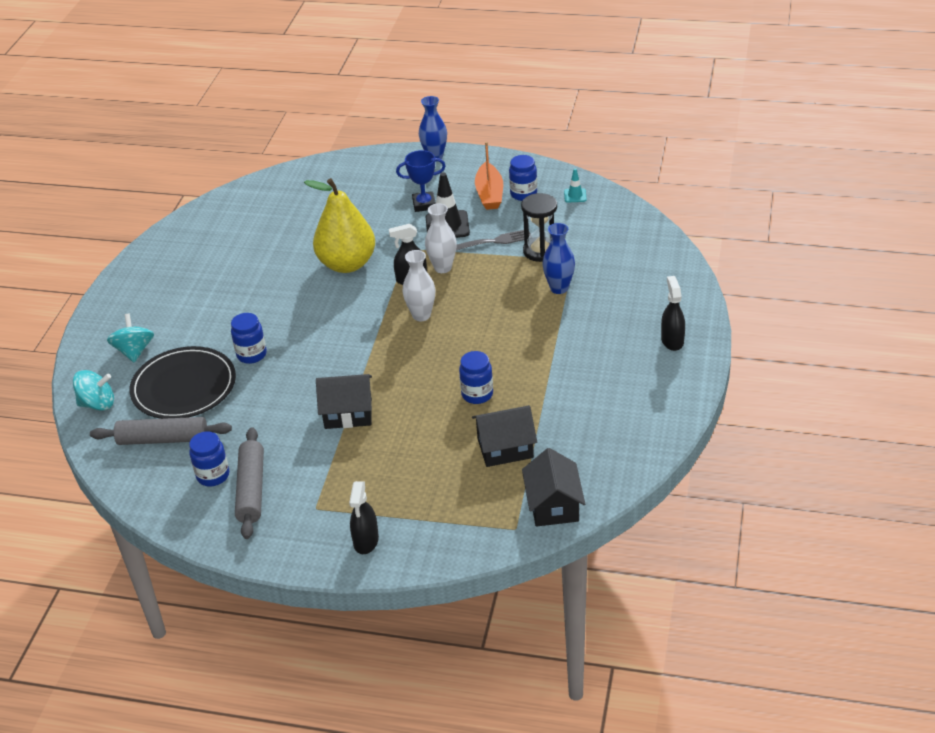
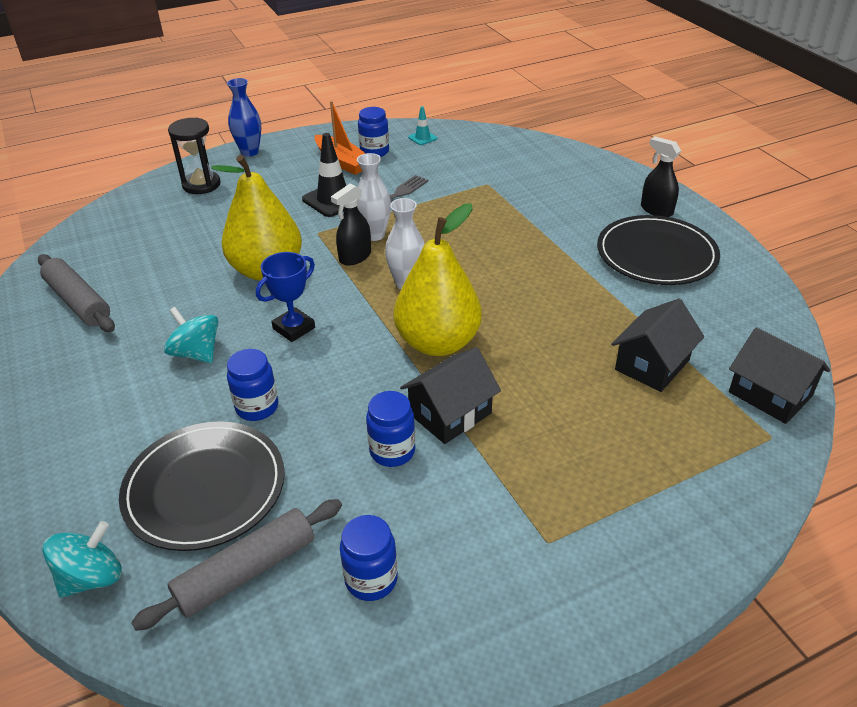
camera: 40 degrees left, 0 degrees up
turquoise spinning top [107,314,154,363] -> turquoise spinning top moved to [164,307,218,363]
grey rolling pin [235,427,264,539] -> grey rolling pin moved to [38,254,115,332]
black spray bottle [349,481,379,554] -> none
blue trophy [396,150,446,212] -> blue trophy moved to [256,252,315,342]
blue jar [459,351,493,404] -> blue jar moved to [366,391,415,467]
black hourglass [521,193,557,262] -> black hourglass moved to [168,117,221,194]
blue vase [542,223,575,294] -> none
none -> yellow pear [394,203,482,356]
none -> black plate [597,215,720,285]

